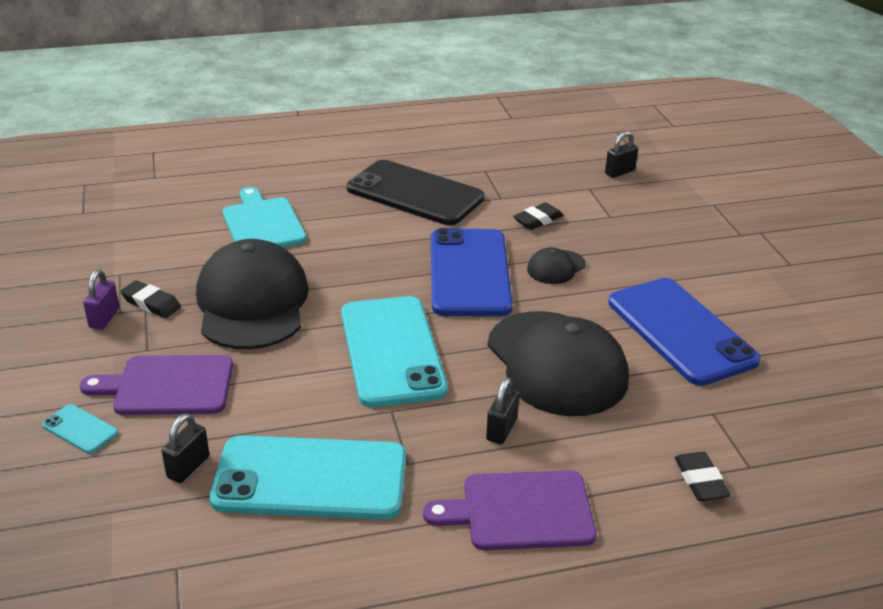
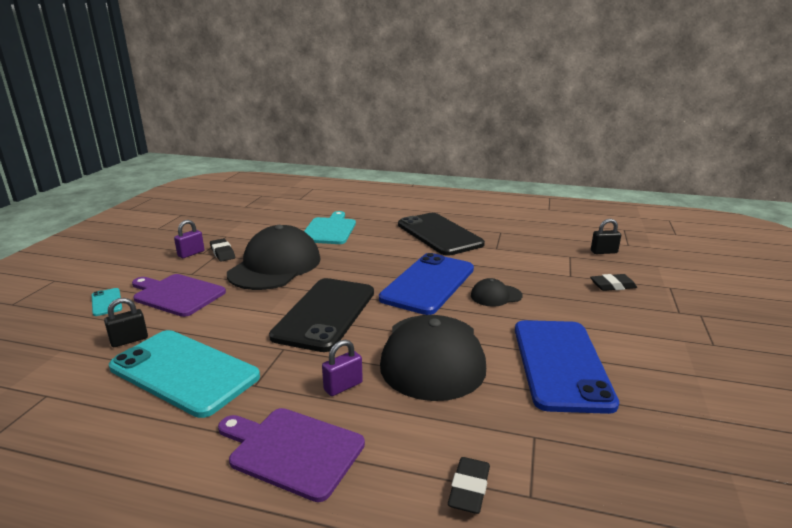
camera: 30 degrees right, 10 degrees down
turquoise phone [341,296,448,407] -> black phone [269,278,374,352]
black padlock [486,378,519,444] -> purple padlock [322,340,363,396]
black eraser [513,202,564,230] -> black eraser moved to [590,274,637,291]

